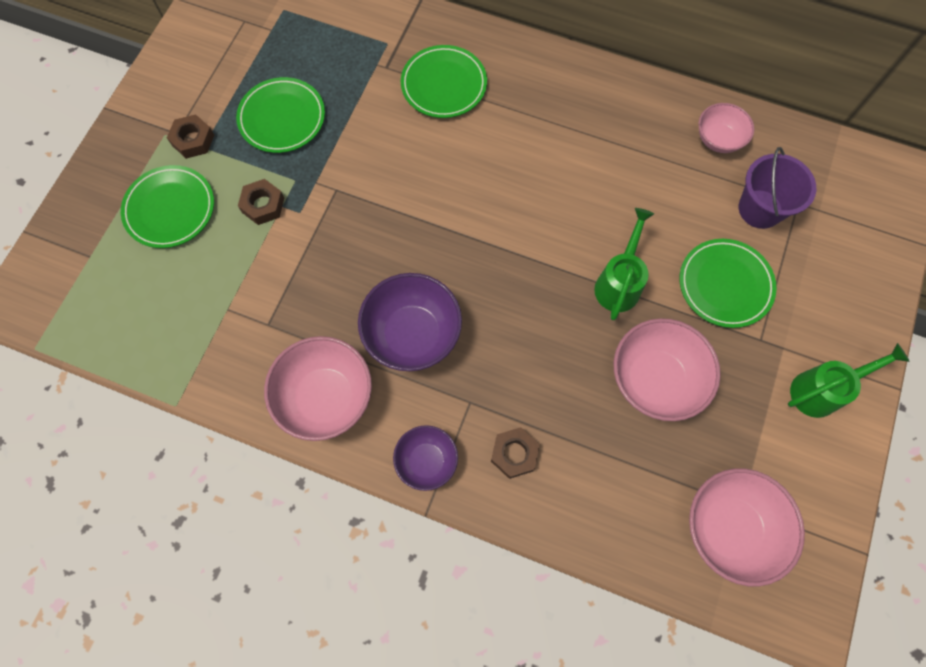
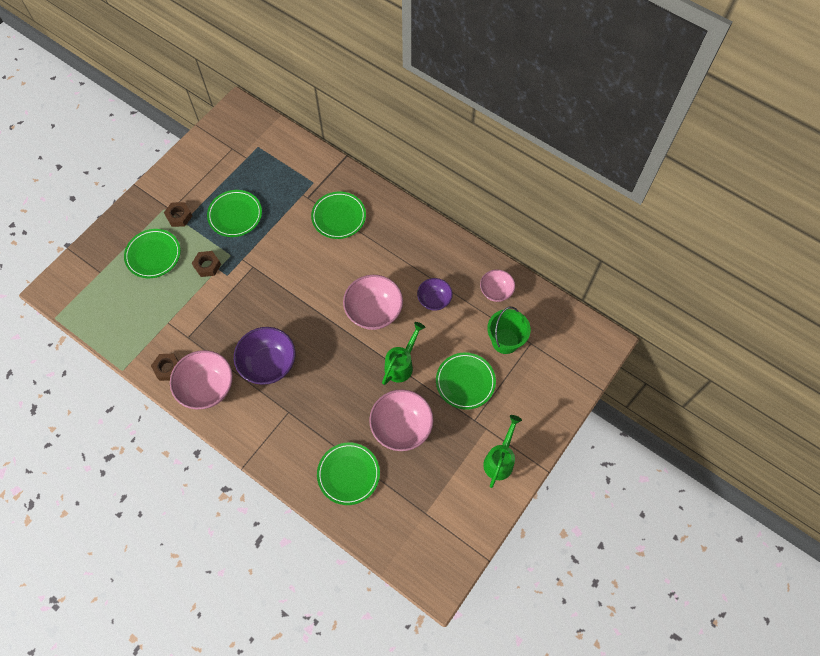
camera: 15 degrees right, 5 degrees down
purple bowl [393,425,458,491] -> purple bowl moved to [417,278,453,311]
brown nut [491,427,540,479] -> brown nut moved to [151,354,179,381]
pink bowl [689,468,805,586] -> pink bowl moved to [343,275,403,330]
purple bucket [739,147,816,229] -> green bucket [487,307,531,354]
green watering can [788,343,910,418] -> green watering can turned 60 degrees counterclockwise [483,415,522,488]
none -> green plate [317,443,380,505]

